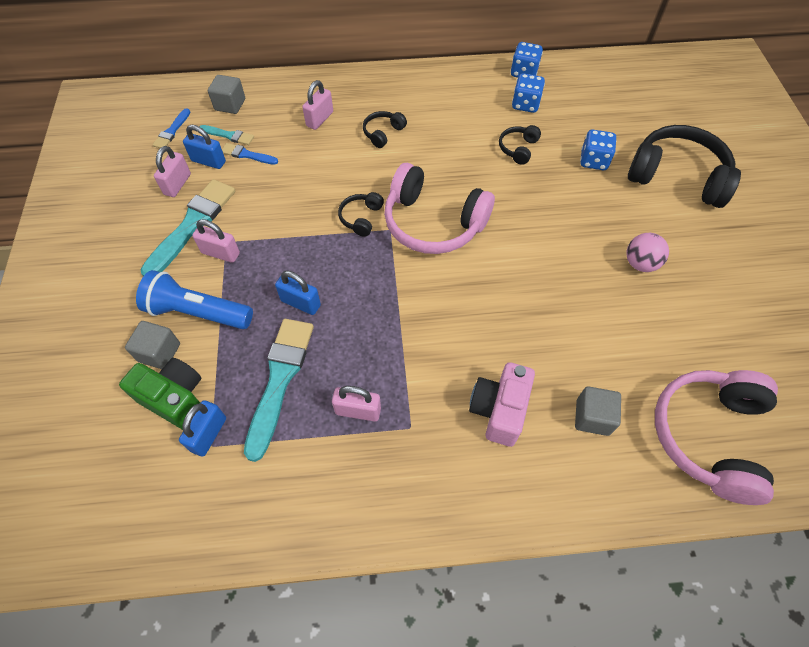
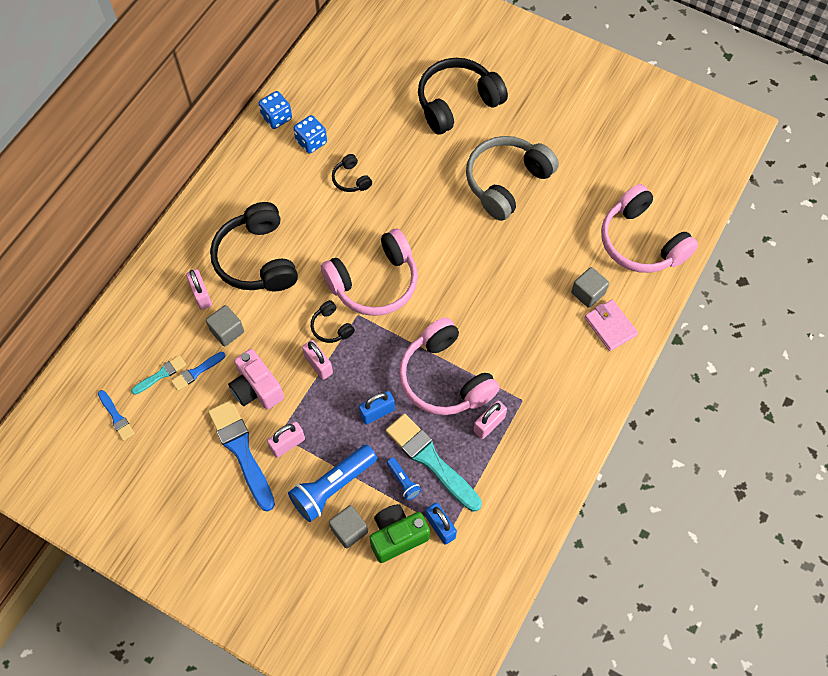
camera: 55 degrees left, 5 degrees up
turquoise brush [141,179,235,276] -> blue brush [208,400,275,511]
pink padlock [154,146,191,197] -> pink padlock moved to [302,340,333,380]
blue padlock [183,125,226,169] -> none
grey cube [208,75,245,114] -> grey cube moved to [206,305,244,346]
black headphones [363,111,407,148] -> black headphones [210,202,298,292], size x2.20
pink camera [469,362,535,447] -> pink camera moved to [228,349,284,410]
blue dice [580,130,617,170] -> none
pink ball [626,233,669,272] -> grey headphones [466,136,559,221]
none -> blue flashlight [387,458,421,500]
none -> pink headphones [399,317,500,415]
none -> pink wallet [585,300,638,351]

